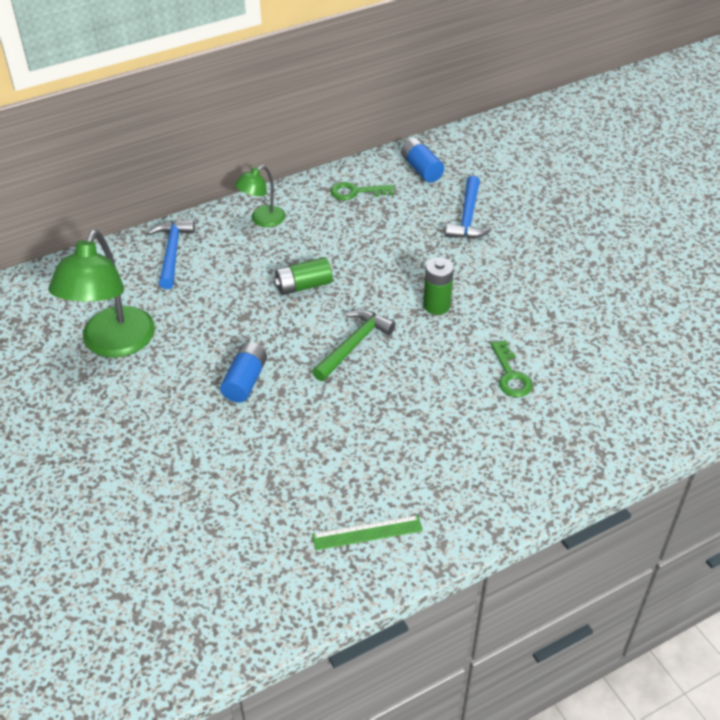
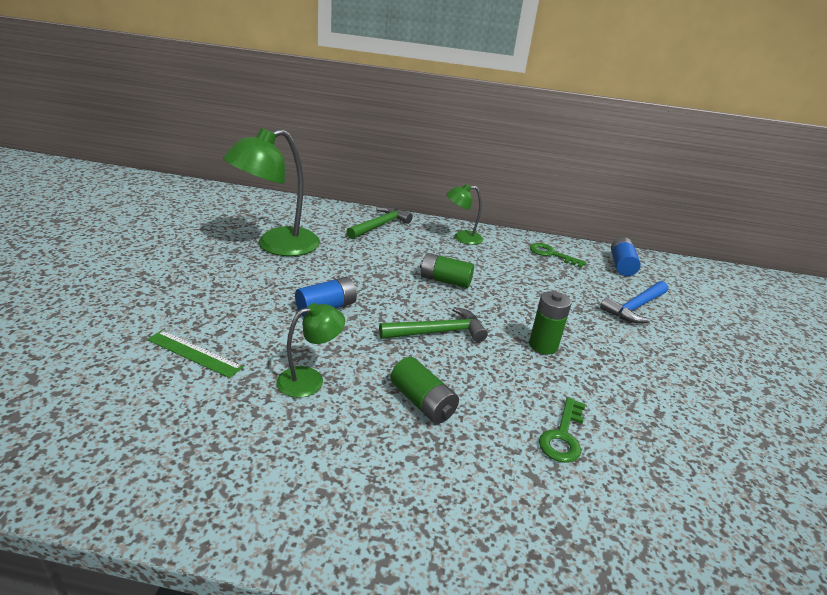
camera: 35 degrees right, 15 degrees down
blue hammer [148,220,195,289] -> green hammer [346,207,413,239]
green ruler [312,515,423,550] -> green ruler moved to [147,330,243,378]
none -> green lamp [276,303,345,398]
none -> green battery [390,357,459,424]

